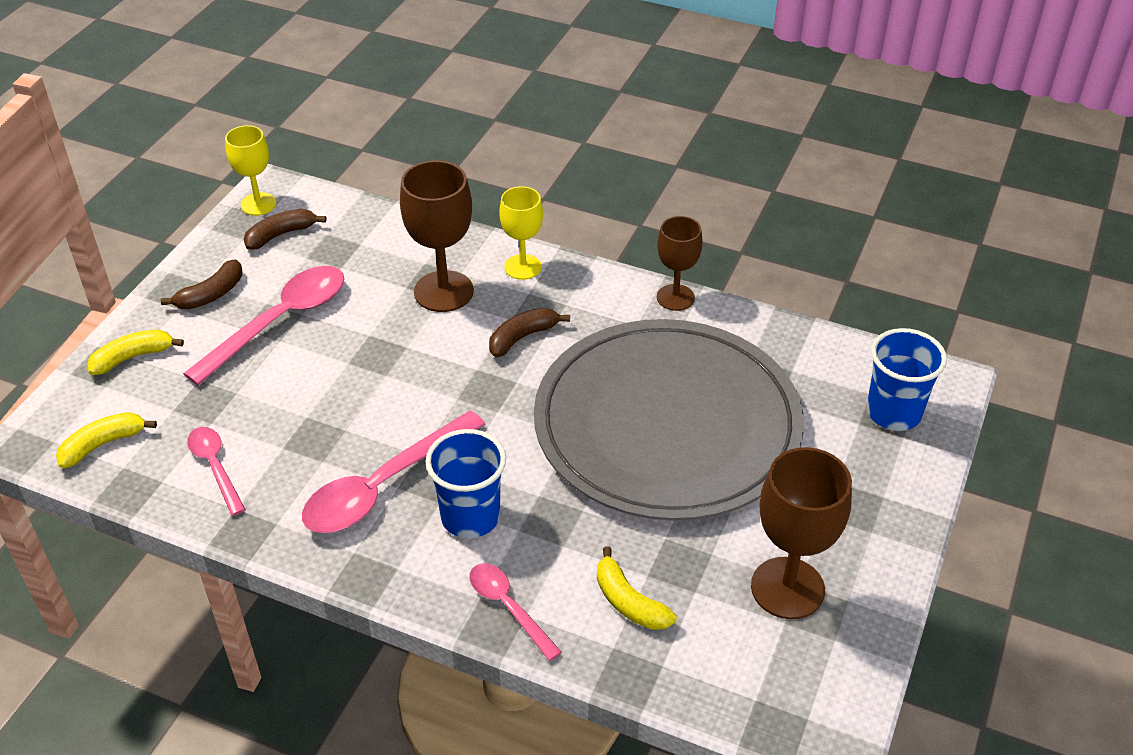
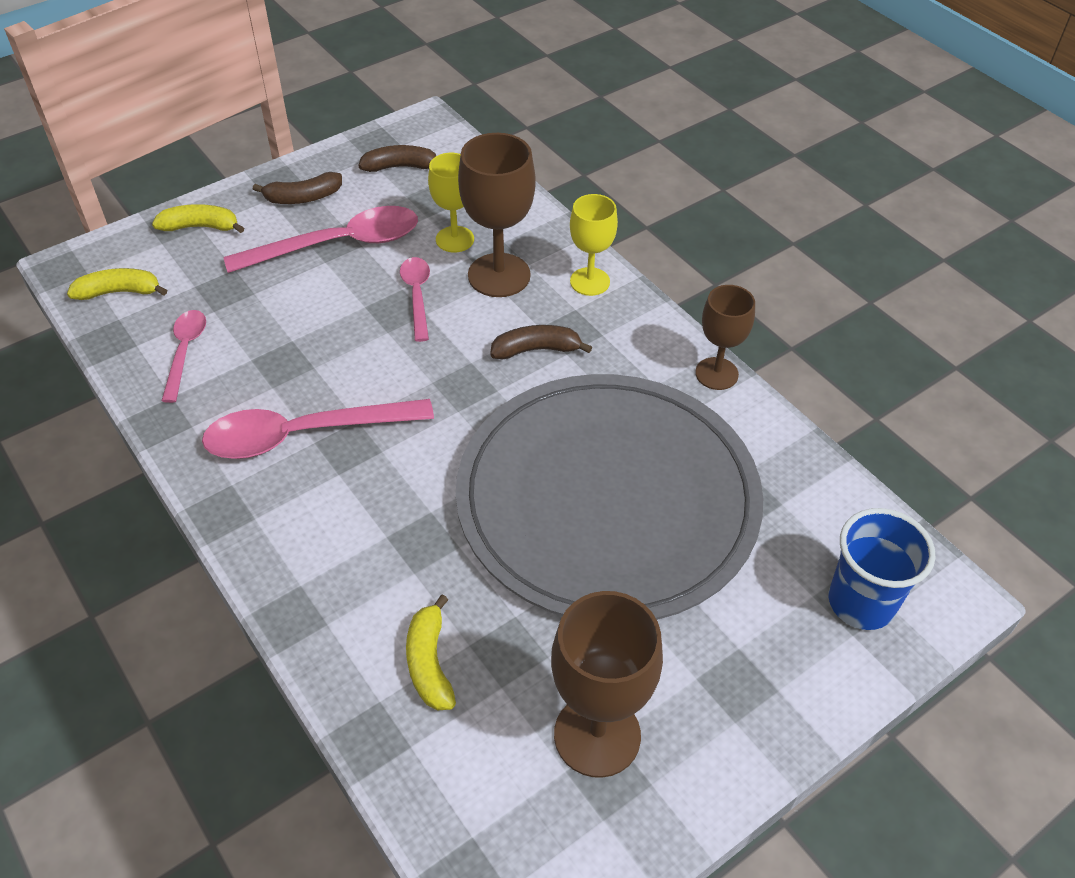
camera: 30 degrees right, 5 degrees up
yellow goblet [225,125,276,216] -> yellow goblet moved to [428,153,474,252]
blue cup [425,429,506,538] -> none
pink spoon [469,563,562,661] -> pink spoon moved to [400,257,430,342]

